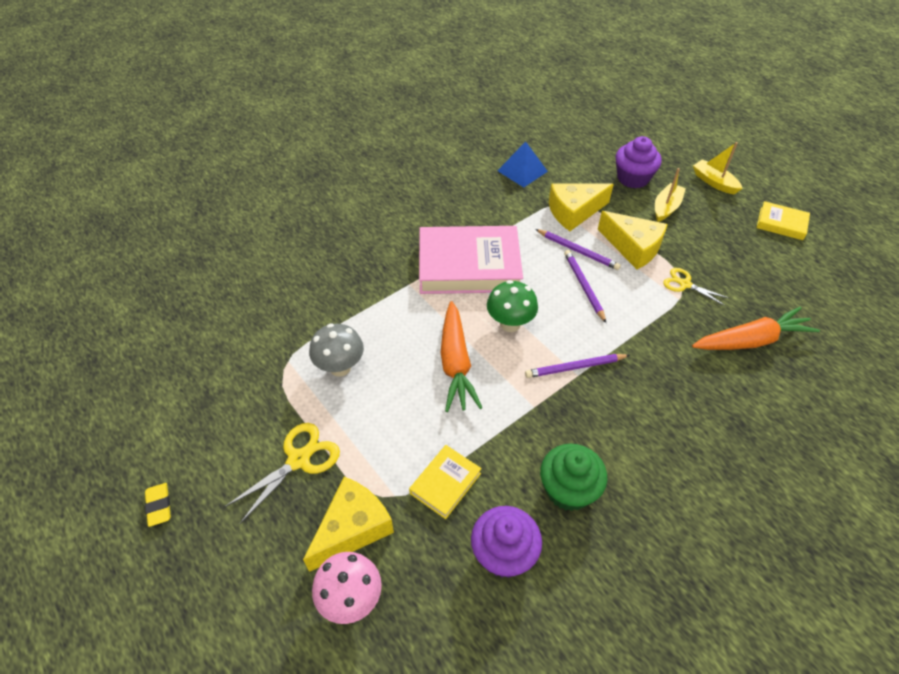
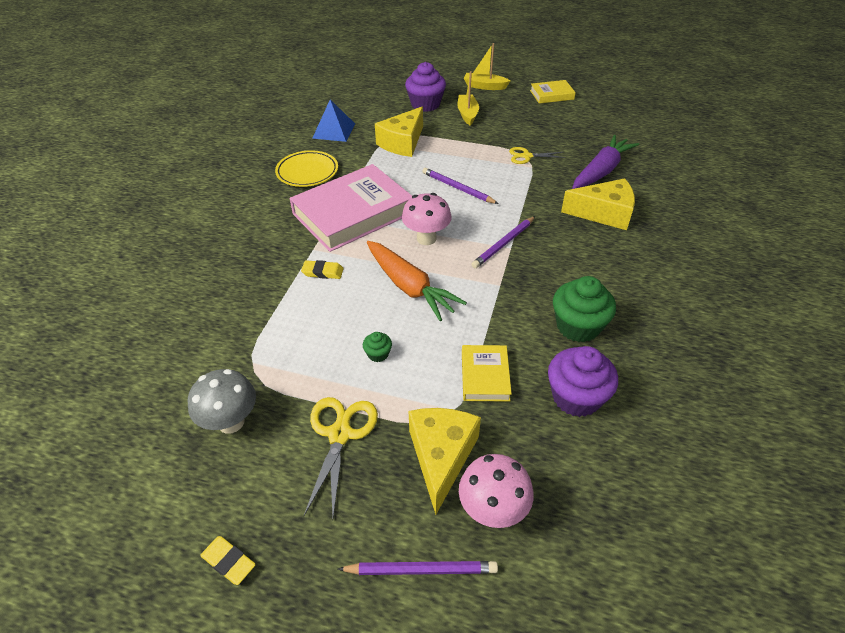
camera: 35 degrees left, 5 degrees down
grey mushroom [309,323,364,377] -> grey mushroom moved to [188,369,256,434]
green mushroom [487,280,538,332] -> pink mushroom [402,193,451,245]
purple pencil [535,229,621,270] -> purple pencil moved to [338,561,498,575]
yellow cheese [597,211,668,269] -> yellow cheese moved to [561,178,635,230]
orange carrot [692,307,820,350] -> purple carrot [572,135,639,189]
none -> yellow plate [275,150,338,187]
none -> yellow eraser [301,260,344,279]
none -> green cupcake [363,332,392,362]

